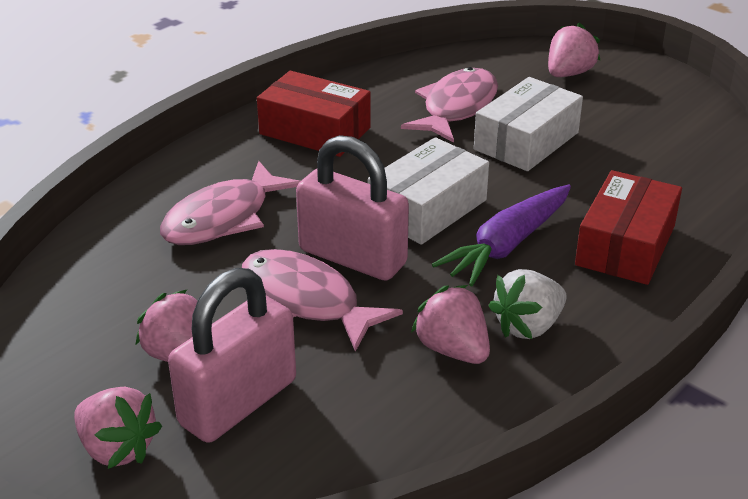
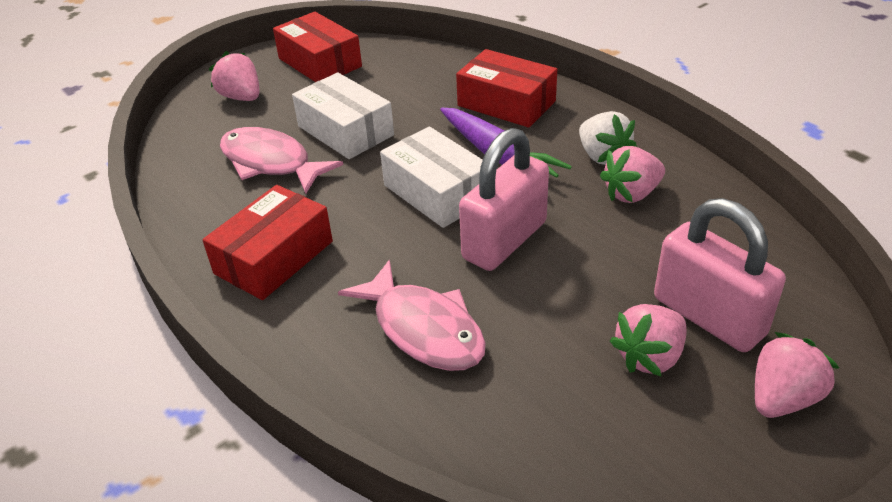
camera: 80 degrees left, 5 degrees up
pink fish [242,249,403,352] -> none
none -> red box [273,12,362,82]

